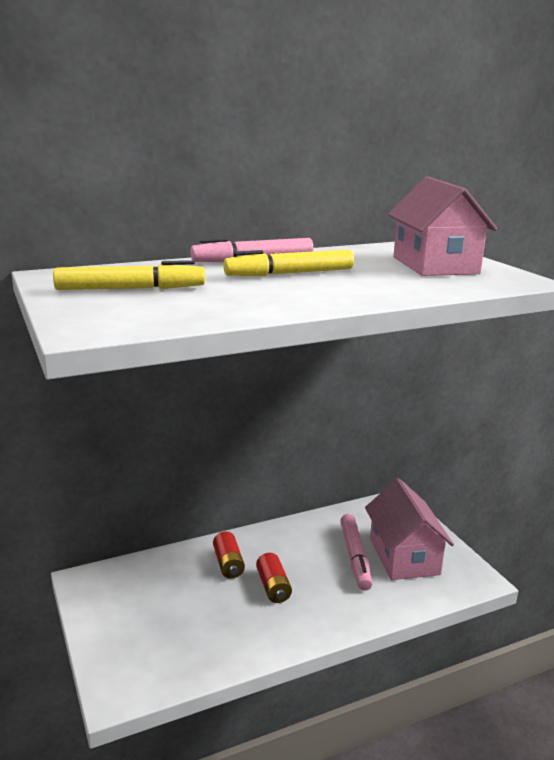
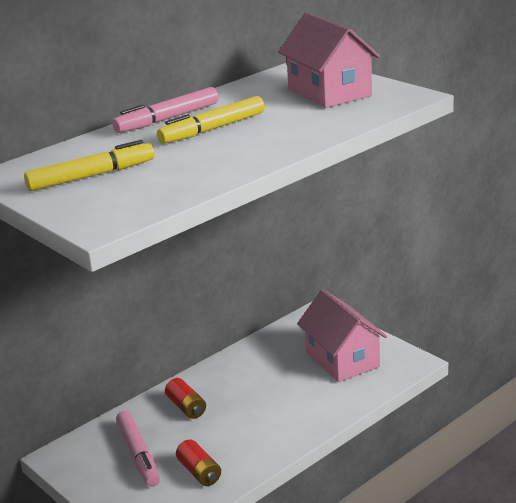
camera: 15 degrees left, 5 degrees up
red battery [256,553,292,603] -> red battery moved to [176,439,221,486]
pink marker [340,514,372,591] -> pink marker moved to [116,411,160,487]

